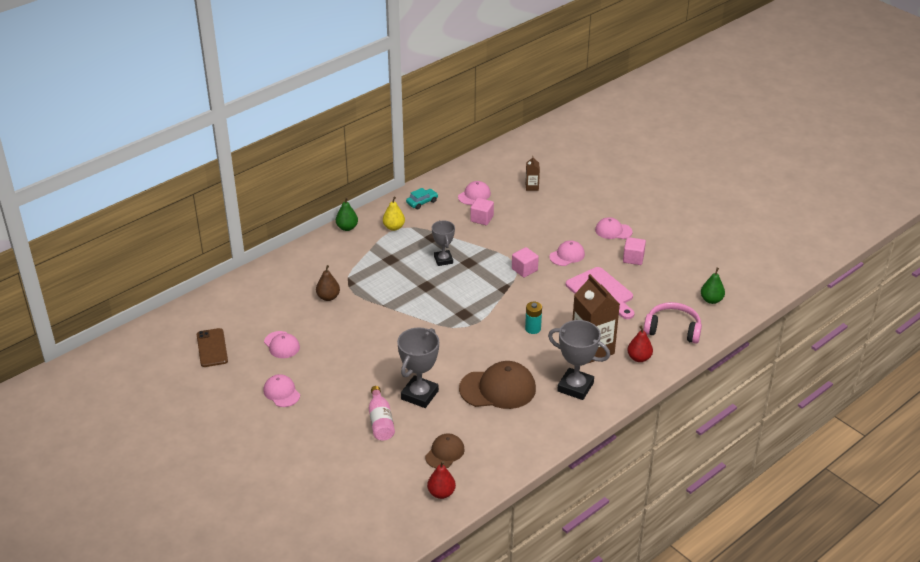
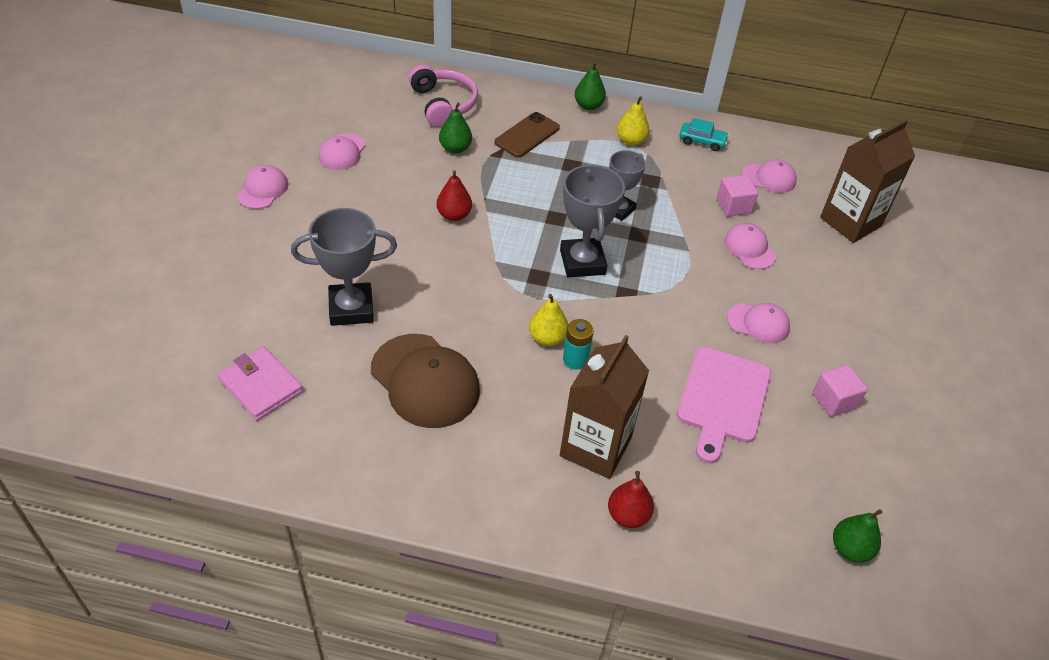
camera: 50 degrees right, 10 degrees up
brown phone [197,328,228,367] -> brown phone moved to [495,112,560,158]
brown pear [316,265,340,301] -> green pear [439,103,472,154]
pink bottle [369,386,395,440] -> none
brown cap [425,433,465,468] -> pink wallet [217,346,303,421]
red pear [427,461,456,499] -> red pear moved to [436,170,472,221]
pink cube [512,247,539,277] -> none
brown carton [525,157,540,191] -> brown carton [820,120,915,243], size x2.19
grey trophy [548,320,610,400] -> grey trophy moved to [560,163,625,278]
pink cap [595,217,632,239] -> pink cap moved to [724,223,776,269]
pink headphones [643,302,702,344] -> pink headphones moved to [409,65,478,127]
none -> yellow pear [529,294,568,346]

